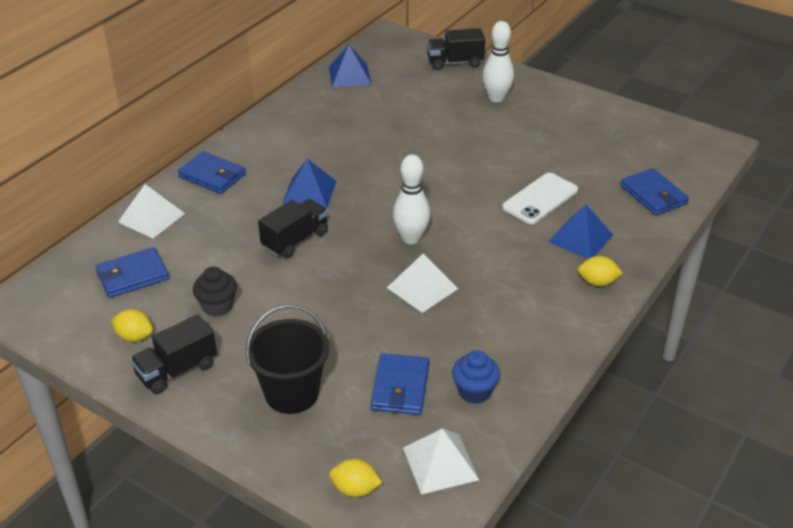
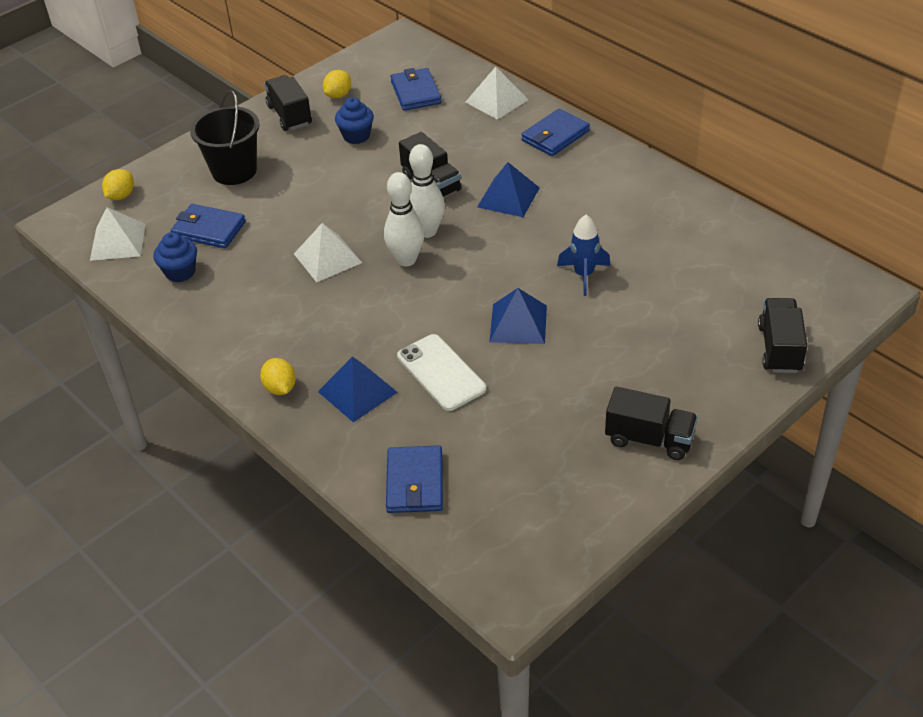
camera: 105 degrees right, 5 degrees up
black cupcake [193,266,237,317] -> blue cupcake [335,97,374,144]
blue pyramid [329,45,372,88] -> blue pyramid moved to [489,288,547,344]
white bowling pin [482,21,514,102] -> white bowling pin moved to [409,144,445,238]
yellow lemon [578,256,623,286] -> yellow lemon turned 45 degrees counterclockwise [260,358,296,395]
blue wallet [621,168,689,215] -> blue wallet turned 75 degrees counterclockwise [386,445,443,513]
none -> blue rocket [557,215,610,296]
none -> black truck [605,387,698,460]

